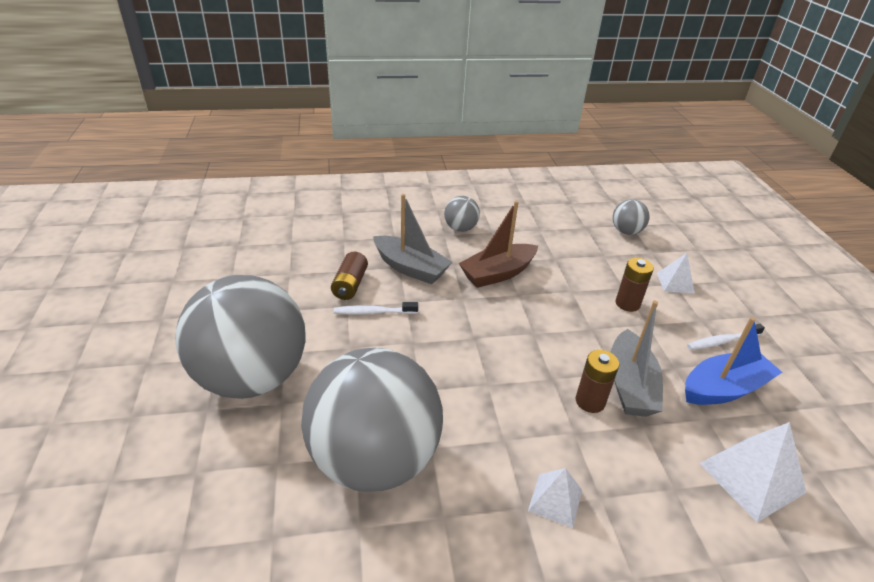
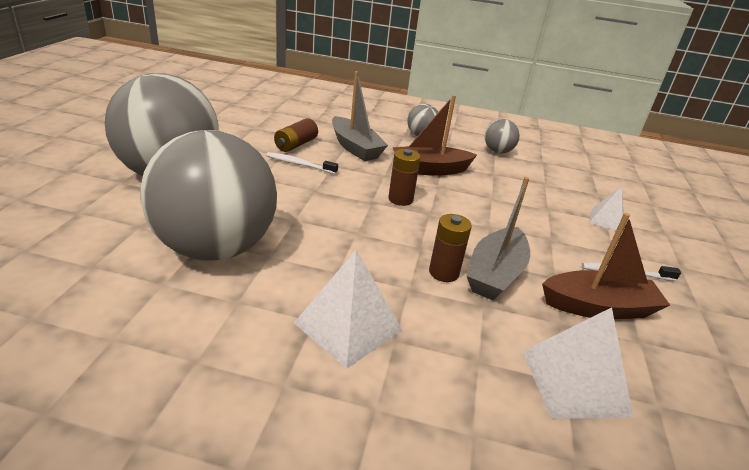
camera: 20 degrees right, 5 degrees down
white pyramid [528,468,582,528] -> white pyramid [294,250,402,369], size x1.67
grey ball [613,199,650,235] -> grey ball moved to [485,119,520,154]
brown battery [615,258,654,312] -> brown battery moved to [389,149,421,206]
blue boat [685,317,782,405] -> brown boat [542,213,670,319]

